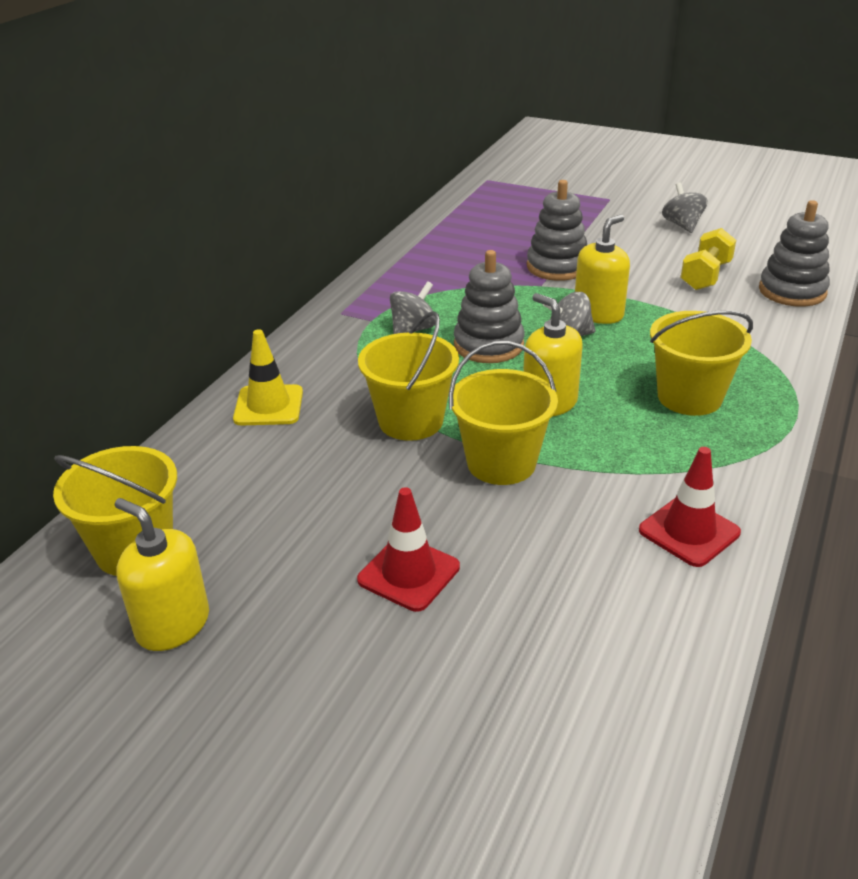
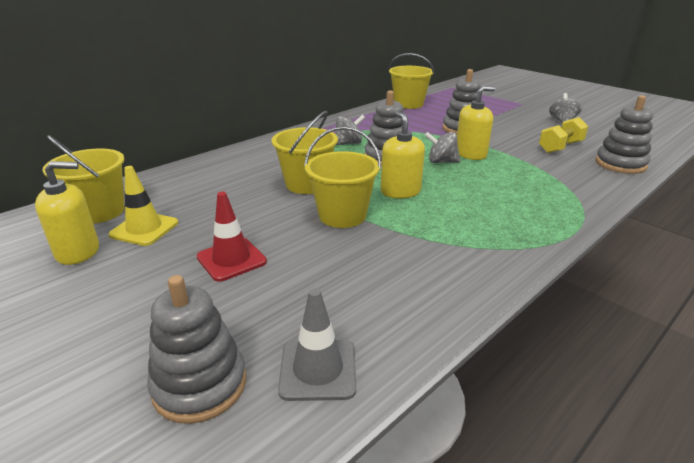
camera: 20 degrees right, 5 degrees down
yellow soap dispenser [115,498,209,651] -> yellow soap dispenser turned 105 degrees clockwise [35,161,99,265]
yellow traffic cone [233,329,303,426] -> yellow traffic cone moved to [109,166,178,246]
red traffic cone [639,447,741,567] -> none
yellow bucket [650,311,753,416] -> yellow bucket moved to [388,53,434,109]
none -> grey stacking toy [147,275,246,424]
none -> grey traffic cone [278,288,356,401]

